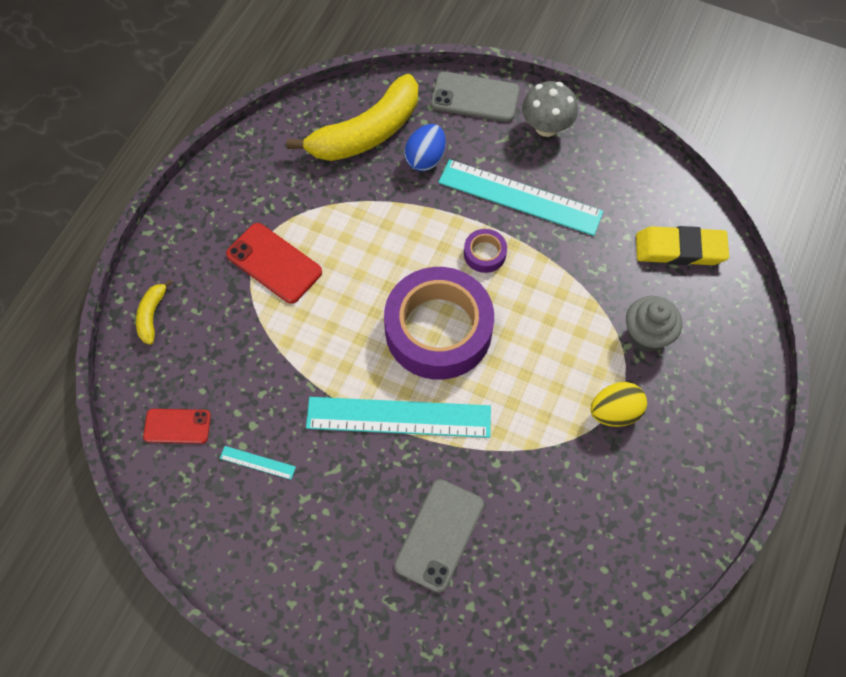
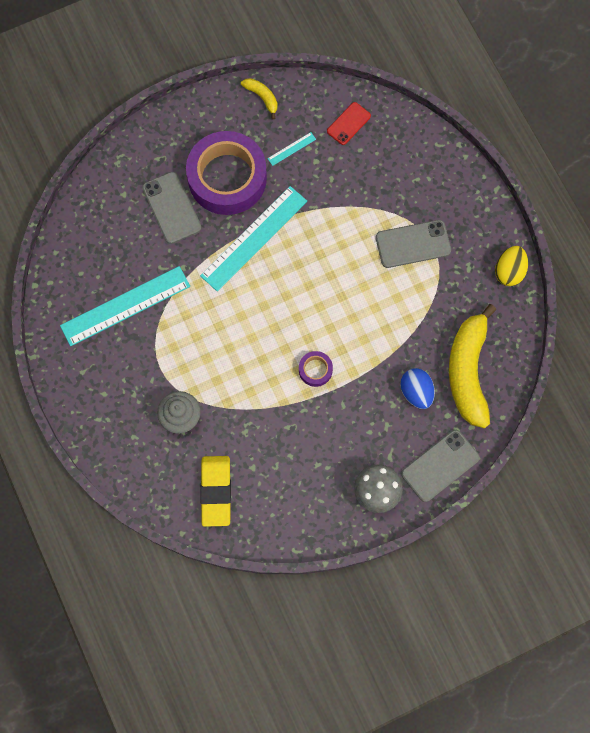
camera: 130 degrees right, 10 degrees up
yellow banana [136,280,173,345] -> yellow banana moved to [241,78,277,119]
red phone [226,223,322,304] -> grey phone [376,220,451,268]
purple tape [384,267,494,380] -> purple tape moved to [186,131,267,215]
turquoise ruler [438,159,604,236] -> turquoise ruler moved to [60,266,190,346]
yellow egg [591,382,647,427] -> yellow egg moved to [495,246,528,286]
yellow eraser [636,226,729,265] -> yellow eraser turned 45 degrees counterclockwise [200,456,231,527]

